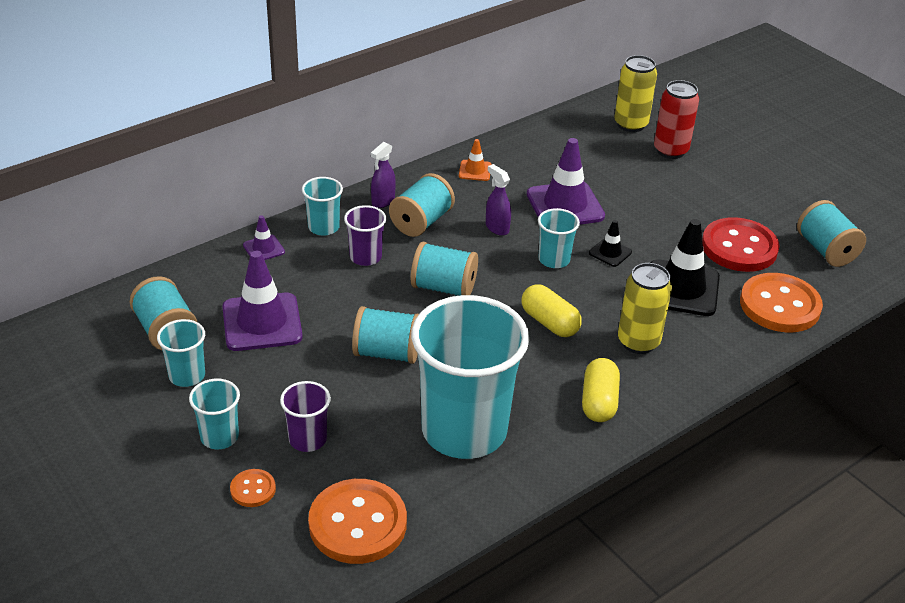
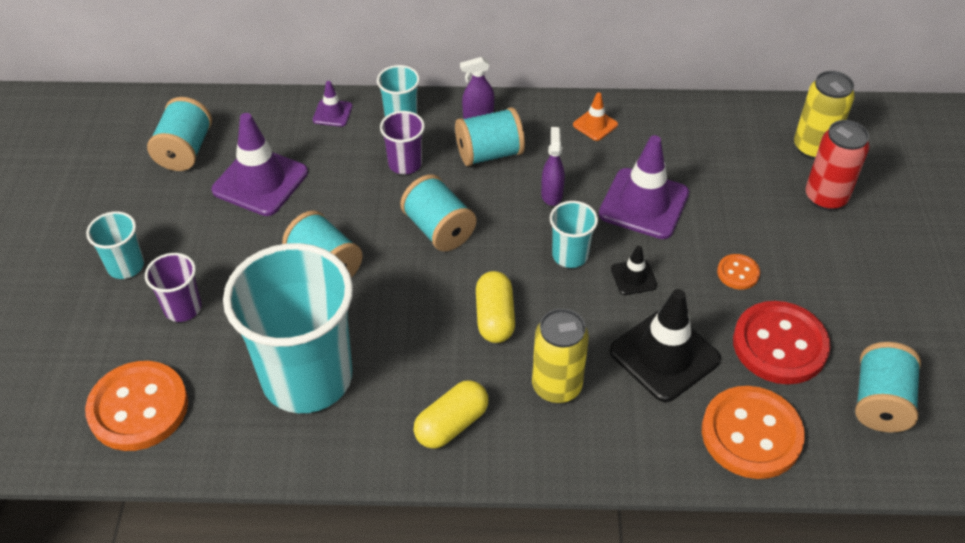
camera: 40 degrees right, 10 degrees up
turquoise cup [157,319,205,387] -> none
orange button [230,469,276,507] -> orange button moved to [717,254,760,290]

